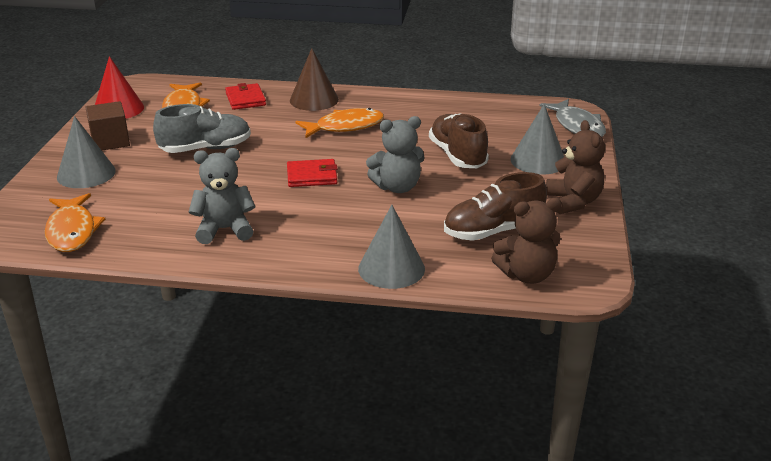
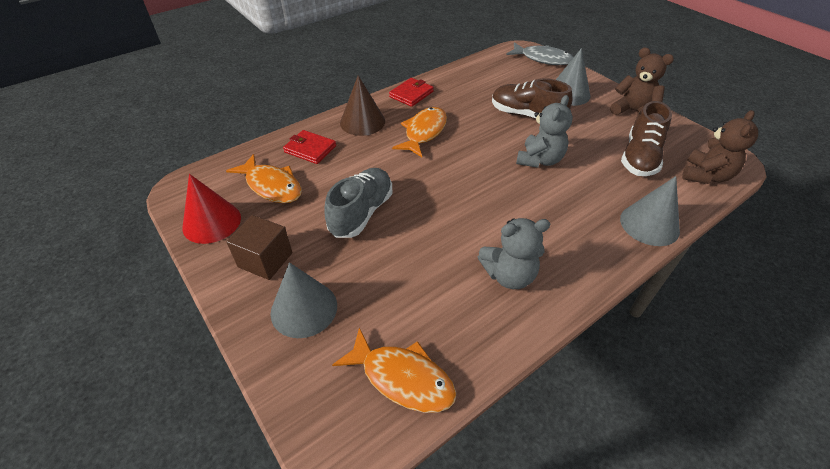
camera: 45 degrees left, 15 degrees up
grey teddy bear [189,148,255,244] -> grey teddy bear turned 135 degrees counterclockwise [478,218,550,289]
red wallet [287,159,338,187] -> red wallet moved to [389,78,434,107]

